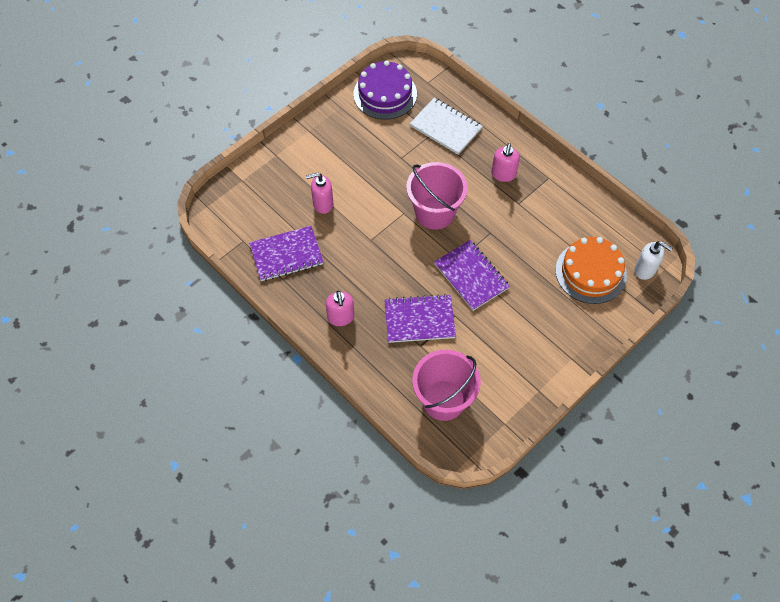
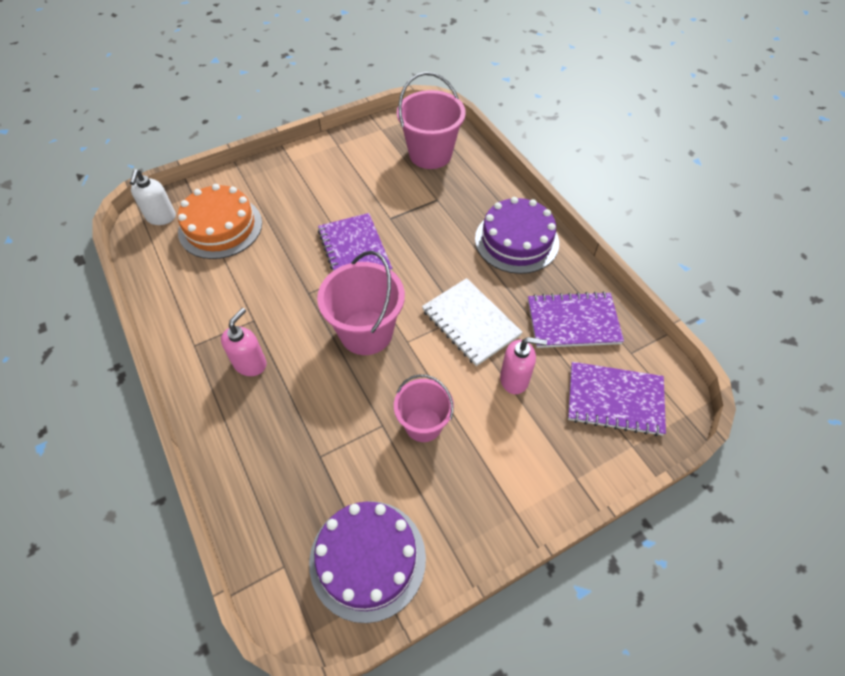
camera: 165 degrees left, 5 degrees down
pink soap dispenser [326,291,354,326] -> purple cake [475,197,559,274]
purple notebook [384,294,456,343] -> purple notebook moved to [568,362,666,436]
white notebook [410,98,483,155] -> white notebook moved to [422,278,522,366]
white soap dispenser [635,241,673,280] -> white soap dispenser turned 135 degrees counterclockwise [130,169,176,225]
none -> pink bucket [394,374,454,442]

